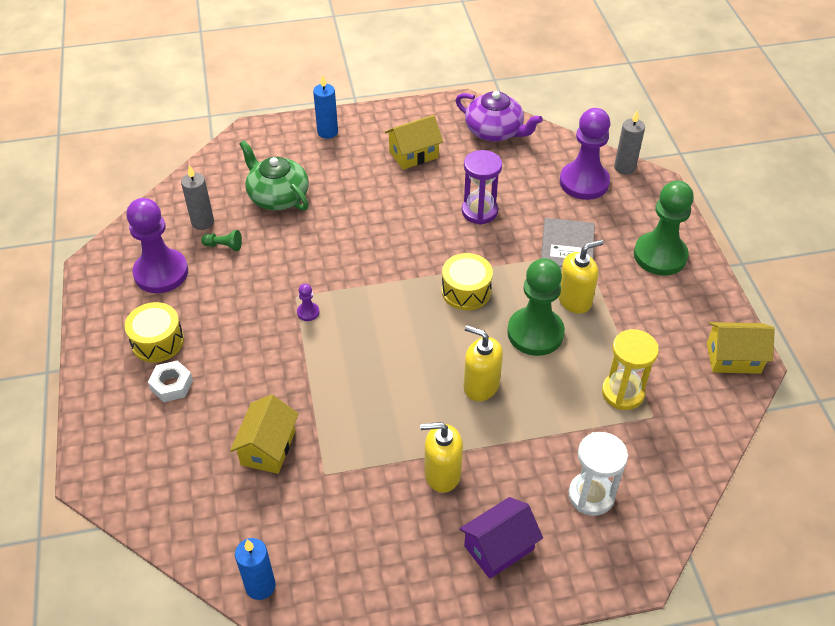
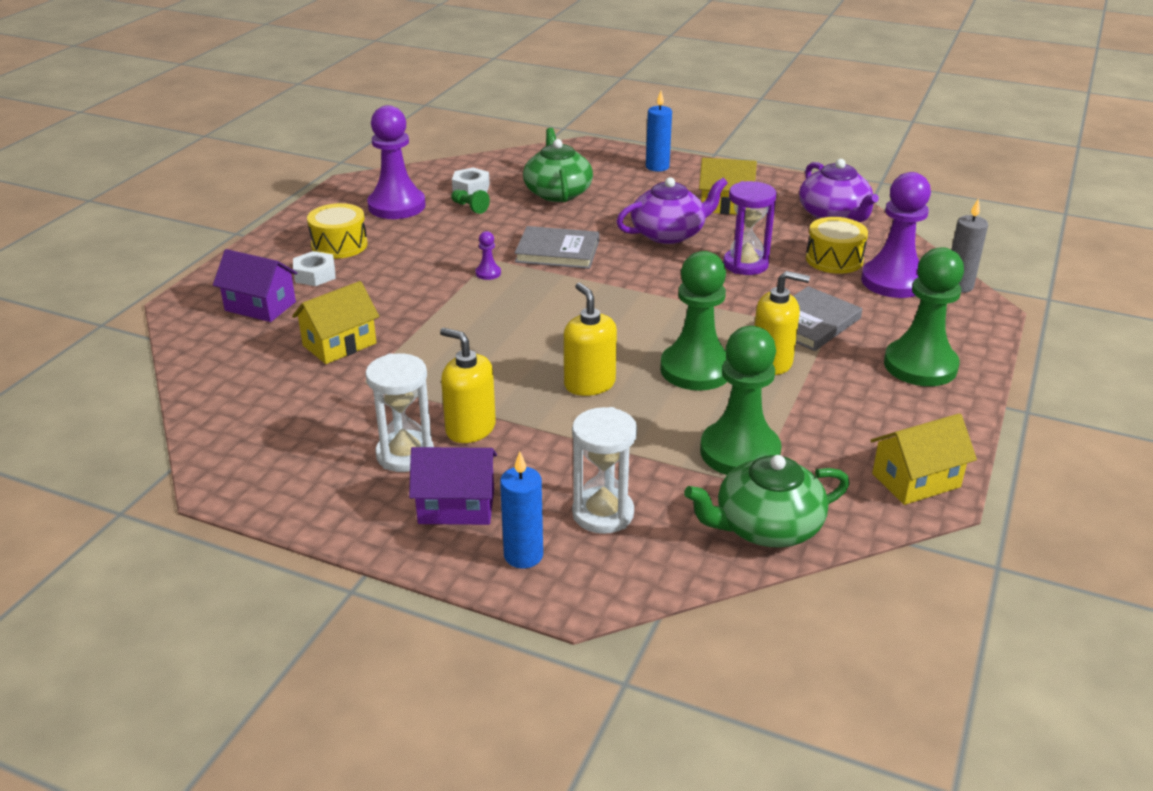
camera: 35 degrees right, 15 degrees down
grey candle [181,165,214,230] -> white nut [452,167,490,195]
blue candle [235,538,276,600] -> blue candle moved to [500,451,543,568]
yellow drum [442,253,493,310] -> yellow drum moved to [806,217,868,274]
yellow hourglass [602,329,659,410] -> green pawn [700,326,781,475]
yellow house [707,322,775,374] -> yellow house turned 60 degrees counterclockwise [870,413,977,505]
none -> purple house [213,249,297,322]
none -> white hourglass [365,353,434,472]
none -> grey book [515,226,599,269]
none -> purple teapot [616,177,728,244]
none -> green teapot [684,455,850,548]

